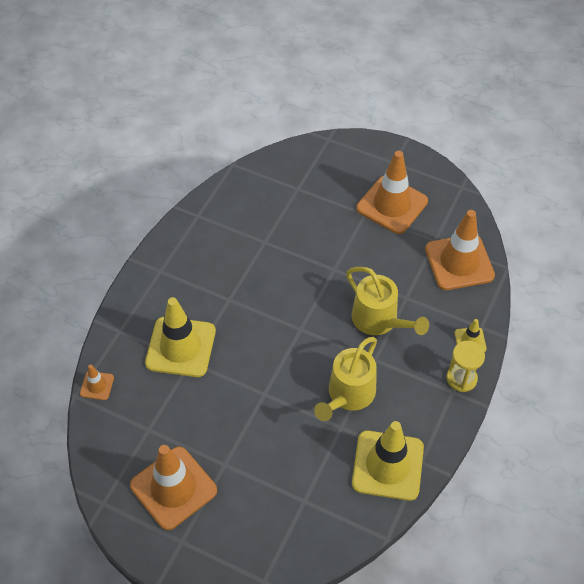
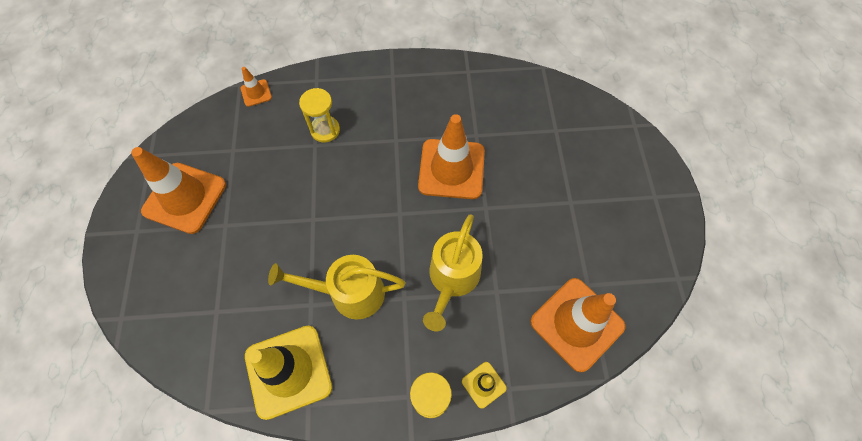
camera: 60 degrees right, 10 degrees up
yellow traffic cone [145,297,216,377] -> yellow hourglass [299,88,340,143]
orange traffic cone [356,151,428,234] -> orange traffic cone moved to [418,114,485,199]

